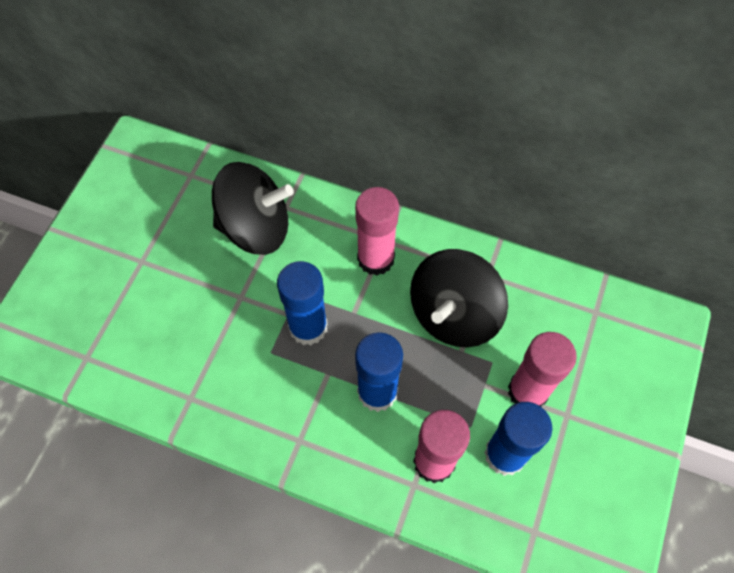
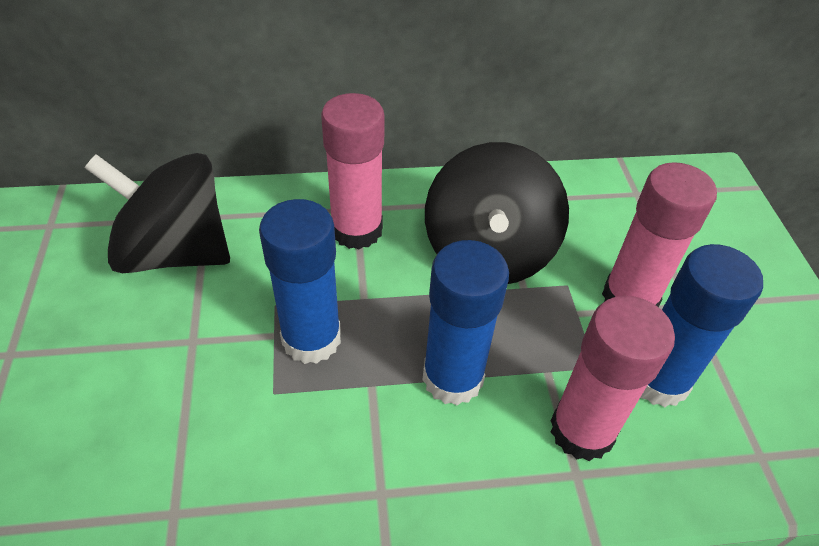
camera: 30 degrees left, 15 degrees down
black spinning top [212,162,293,255] -> black spinning top turned 135 degrees counterclockwise [85,153,230,273]

